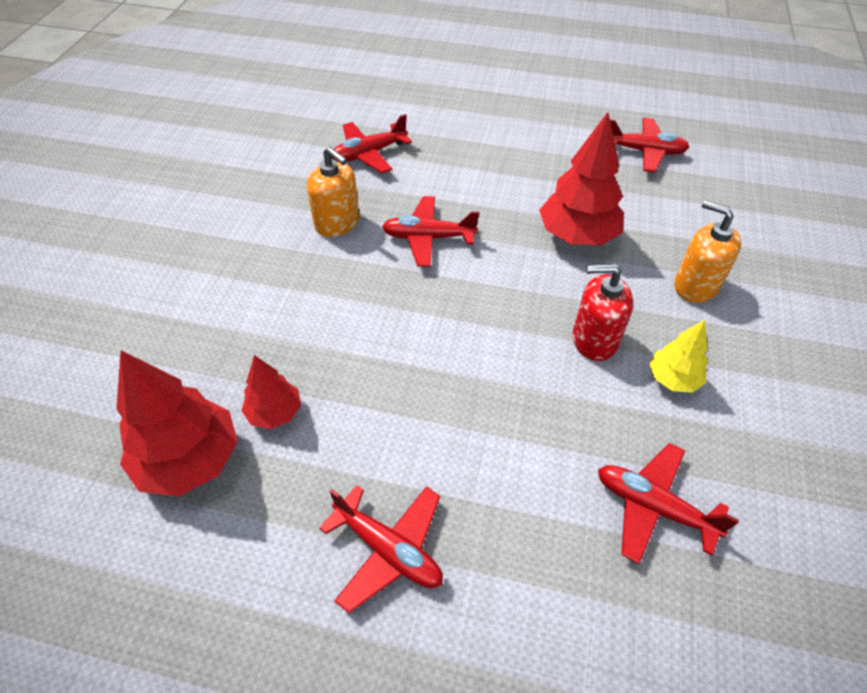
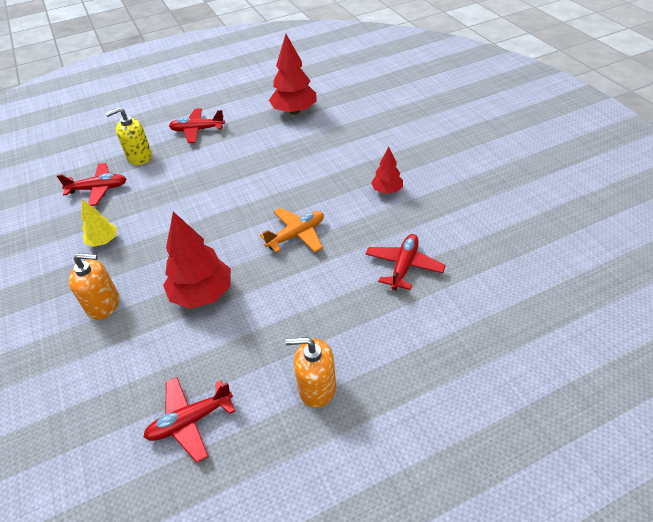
camera: 145 degrees right, 5 degrees down
red tree [241,355,301,429] -> red tree moved to [371,147,403,194]
orange soap dispenser [307,146,359,237] -> orange soap dispenser moved to [286,337,336,408]
red plane [382,196,479,267] -> orange plane [260,208,324,252]
red soap dispenser [573,264,633,361] -> none
none -> yellow soap dispenser [106,107,152,165]

